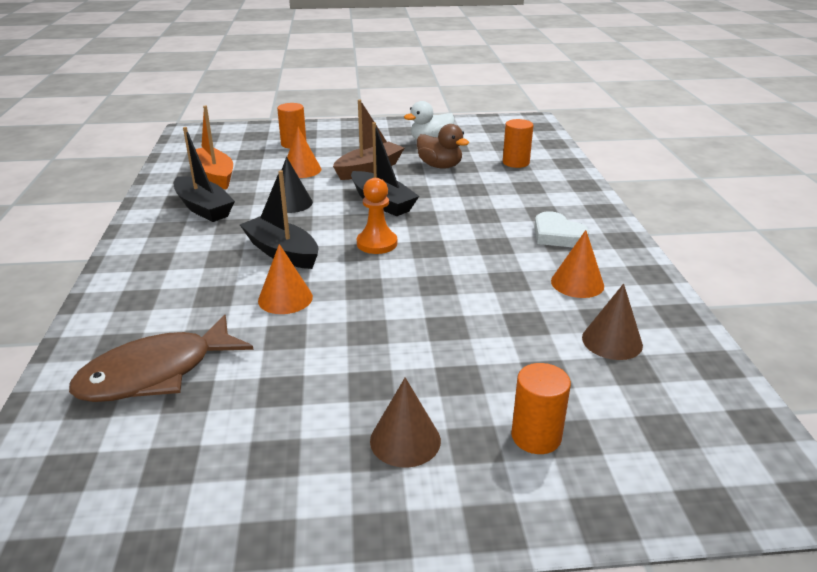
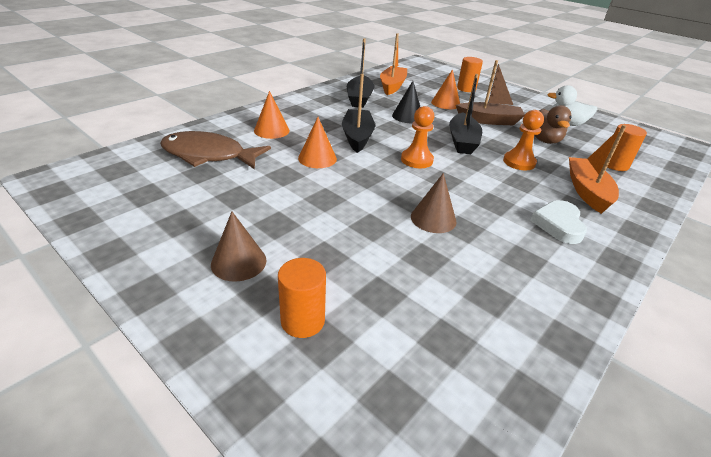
camera: 45 degrees right, 5 degrees up
orange cone [551,230,604,298] -> orange cone moved to [254,91,289,139]
brown cone [582,284,643,360] -> brown cone moved to [411,173,457,233]
none -> orange pawn [503,110,544,170]
none -> orange boat [569,125,626,214]

